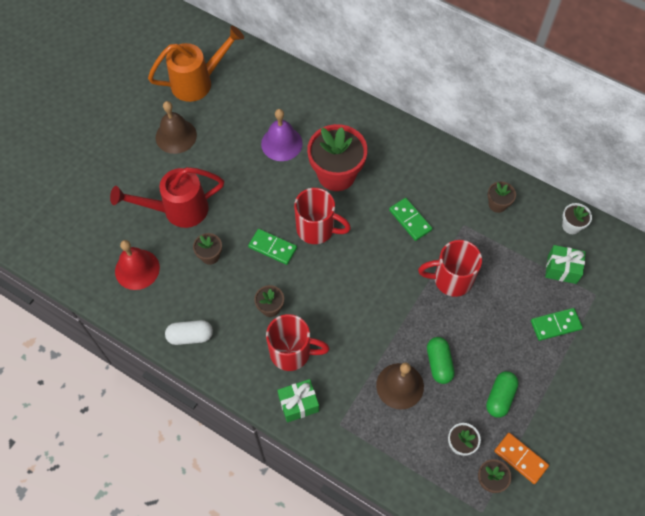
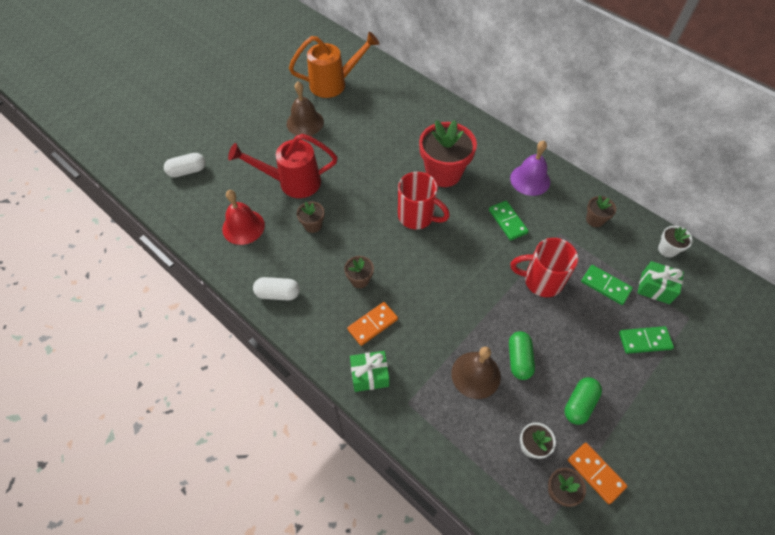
camera: 10 degrees right, 5 degrees down
green domino [248,229,297,265] -> green domino moved to [581,265,633,305]
purple bell [261,109,303,161] -> purple bell moved to [510,141,550,196]
red mug [266,314,330,371] -> orange domino [347,302,398,346]
none -> white capsule [164,153,206,177]

